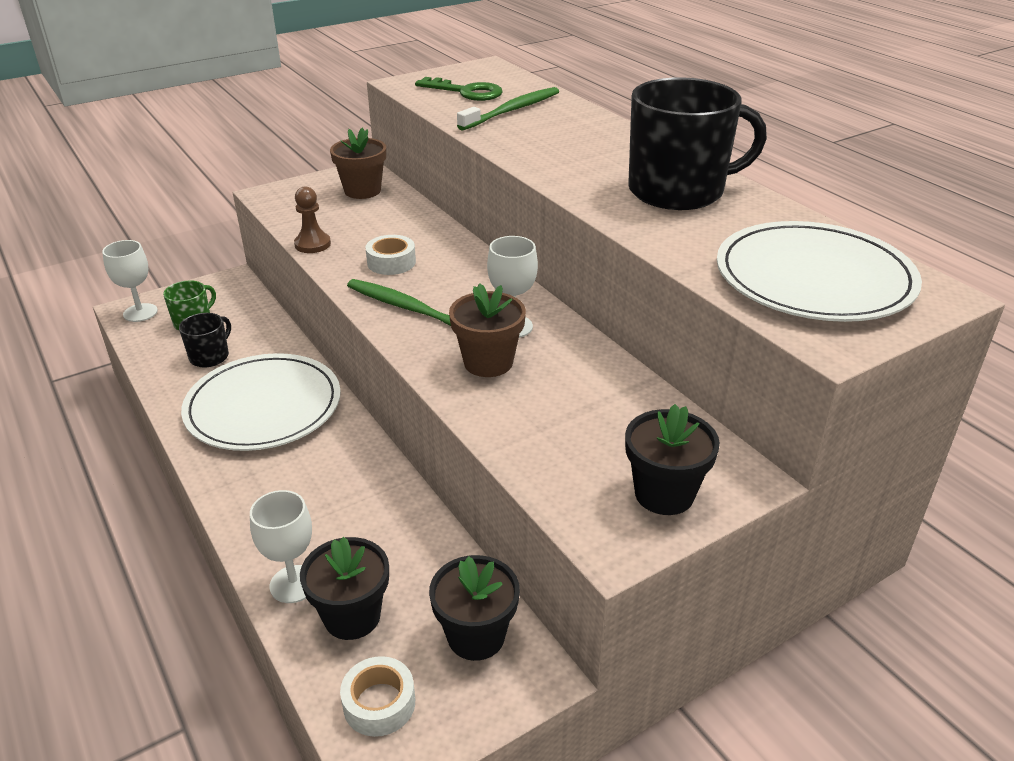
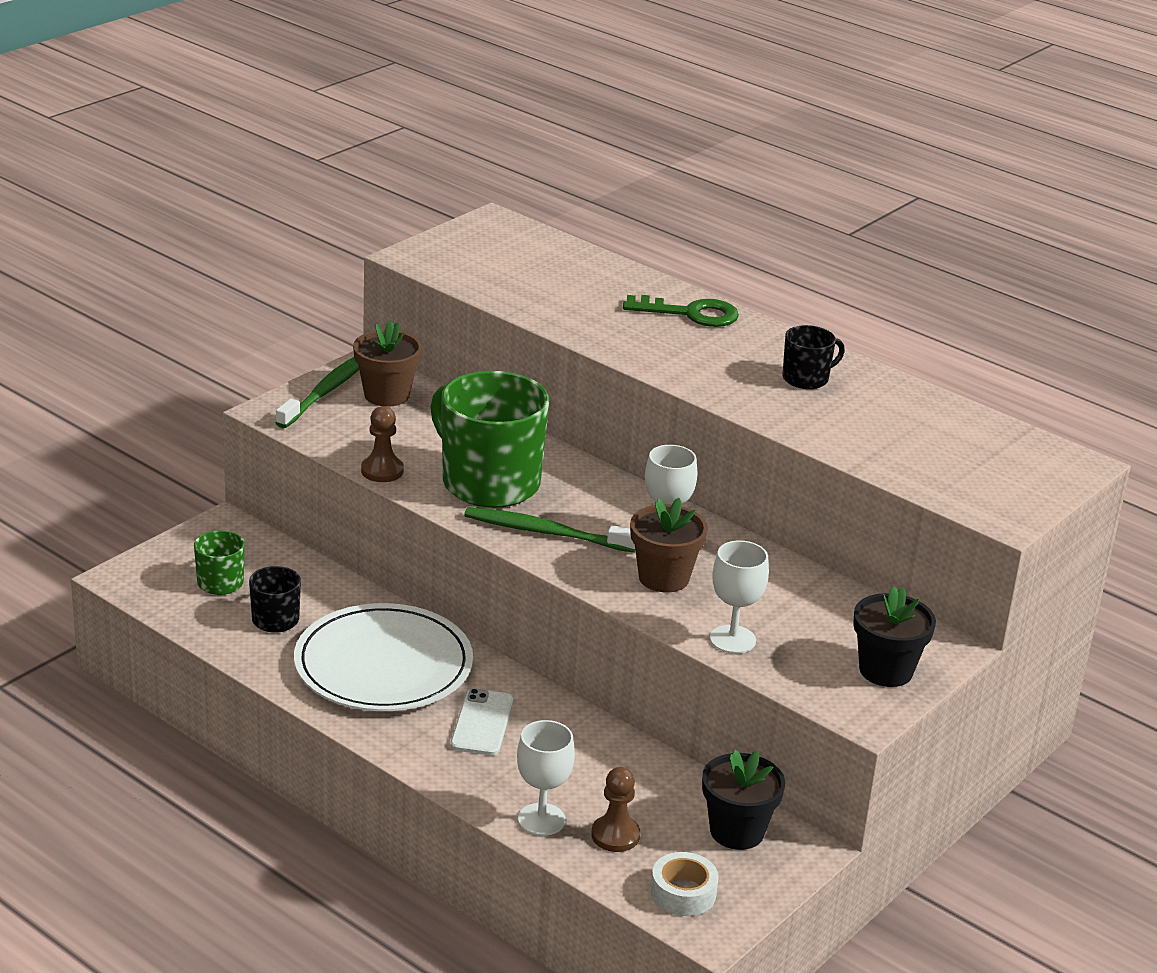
camera: 20 degrees left, 5 degrees down
white goblet [102,240,158,322] -> white goblet moved to [710,541,769,654]
black flower pot [300,537,389,640] -> brown pawn [591,767,640,852]
white tape [365,235,416,275] -> green mug [430,371,549,508]
green key [415,77,503,101] -> green key moved to [623,295,739,327]
green toothbrush [457,87,559,131] -> green toothbrush moved to [276,357,359,428]
black mug [628,77,767,210] -> black mug [782,325,845,389], size x0.47
white plate [717,221,922,322] -> none
none -> white phone [450,688,513,756]

